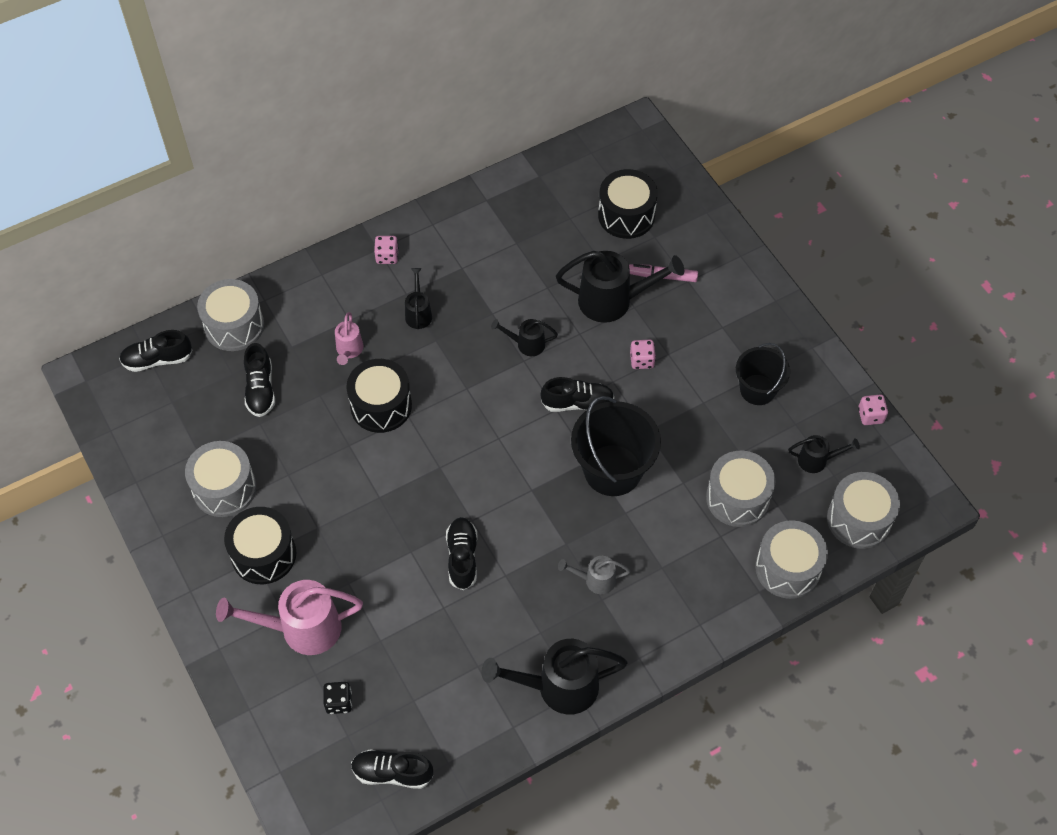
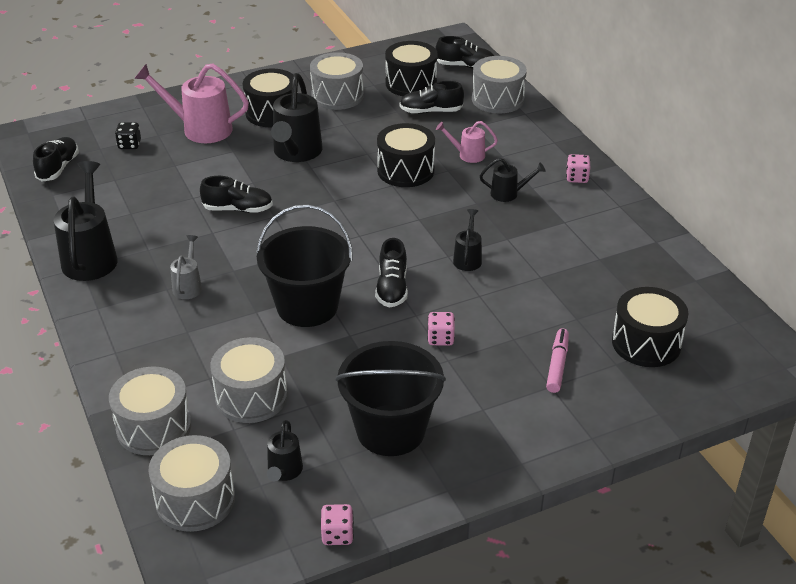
camera: 95 degrees right, 20 degrees down
black shoe [119,330,192,372] -> black shoe turned 105 degrees clockwise [435,36,494,69]
pink watering can [216,580,363,655] -> pink watering can turned 75 degrees counterclockwise [134,64,249,143]
black watering can [556,251,684,323] -> black watering can moved to [271,73,323,162]
black bucket [736,343,790,405] -> black bucket [336,341,446,456], size x1.58
none -> black drum [385,41,438,96]

